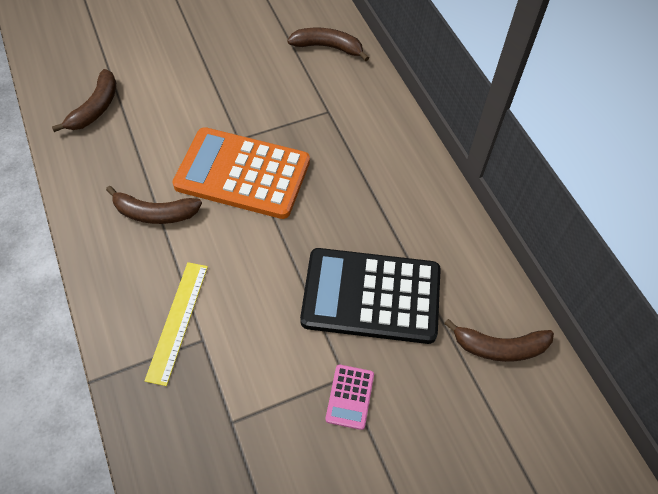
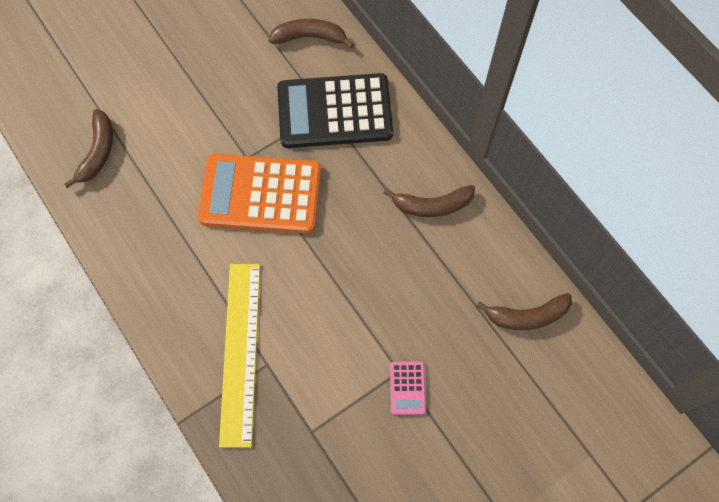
camera: 10 degrees left, 10 degrees up
brown banana [106,186,202,224] -> brown banana moved to [384,185,475,217]
yellow ruler [145,262,208,386] -> yellow ruler [219,264,260,447], size x1.55
black calculator [300,248,441,344] -> black calculator moved to [277,73,393,148]

